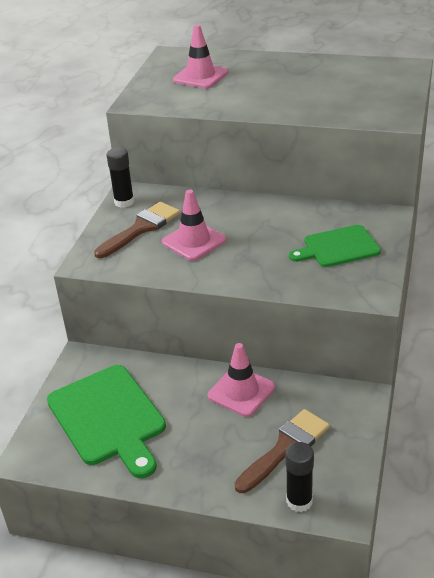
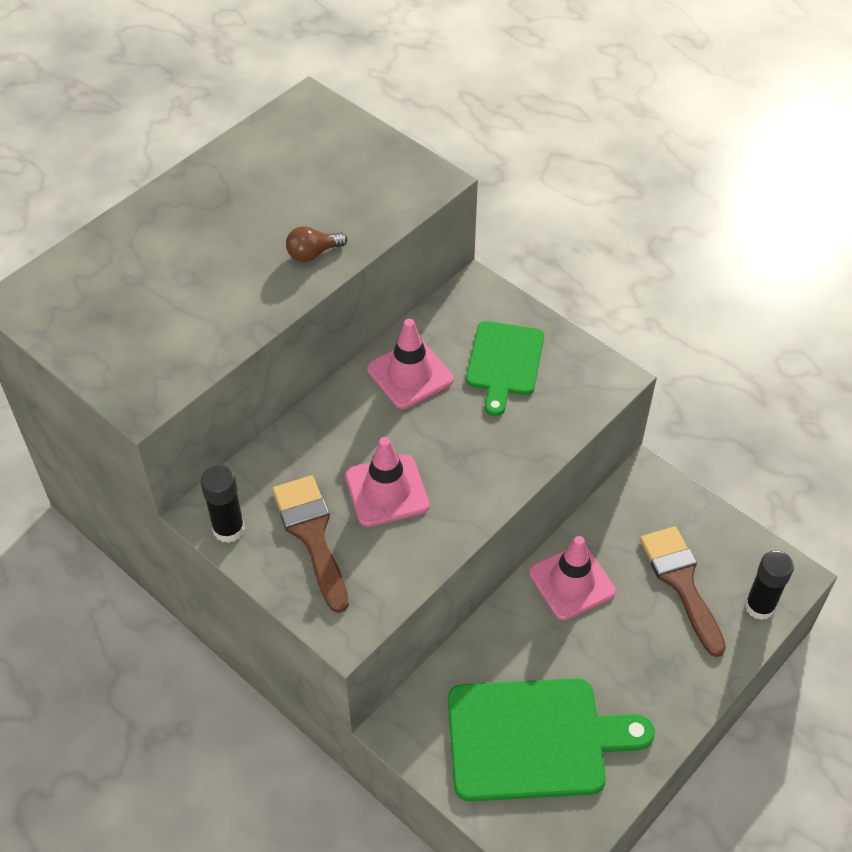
camera: 65 degrees left, 15 degrees up
pink traffic cone [173,25,229,88] -> pink traffic cone moved to [367,319,453,409]
none -> brown light bulb [286,226,347,262]

